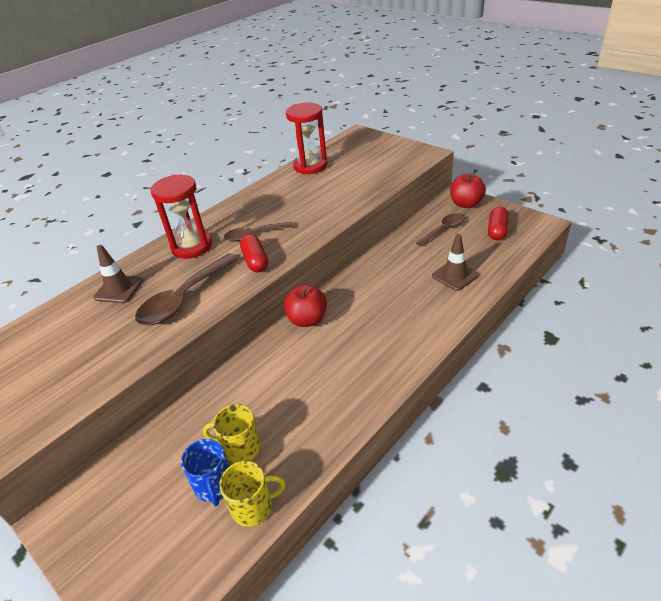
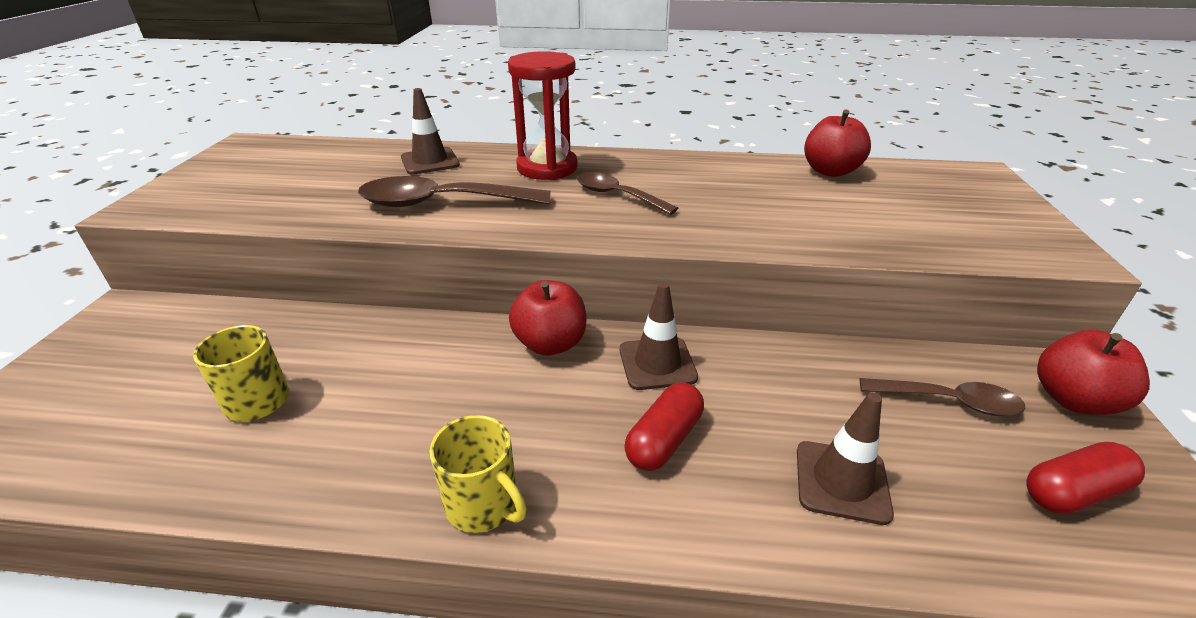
camera: 50 degrees right, 5 degrees down
blue mug [181,439,229,506] -> none
yellow mug [220,461,286,527] -> yellow mug moved to [430,415,527,533]
red capsule [240,234,268,272] -> red capsule moved to [624,382,704,471]
red hourglass [286,102,327,175] -> red apple [804,110,871,177]
none -> brown traffic cone [620,282,698,390]

